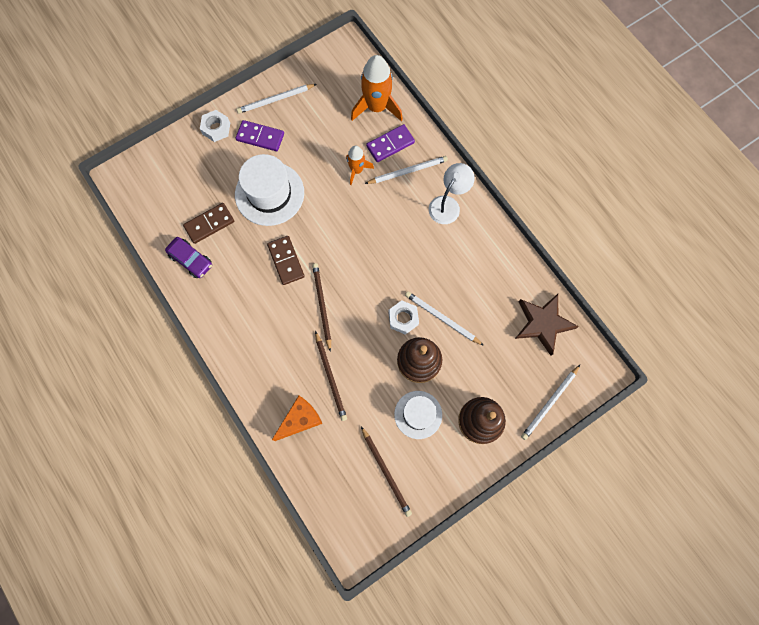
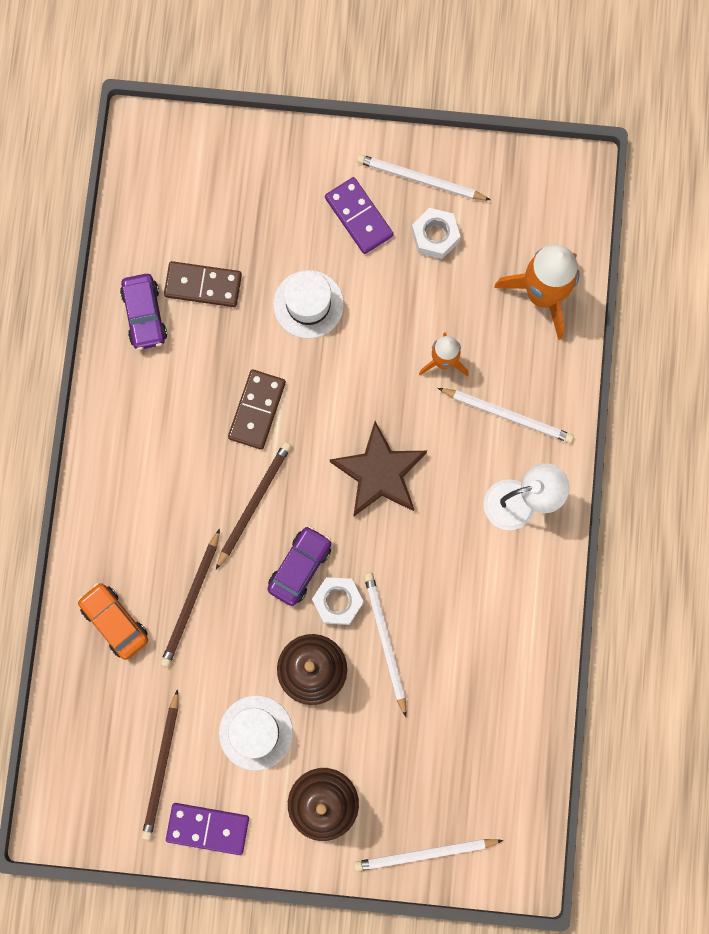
camera: 40 degrees right, 5 degrees up
white nut [200,110,230,142] -> white nut moved to [412,208,461,259]
white hat [235,154,304,226] -> white hat [273,270,344,339], size x0.63
orange cheese [272,396,322,441] -> orange car [78,583,148,660]
purple domino [366,124,415,162] -> purple domino moved to [166,803,249,855]
brown star [515,294,579,356] -> brown star moved to [330,421,427,516]
none -> purple car [267,526,331,606]

